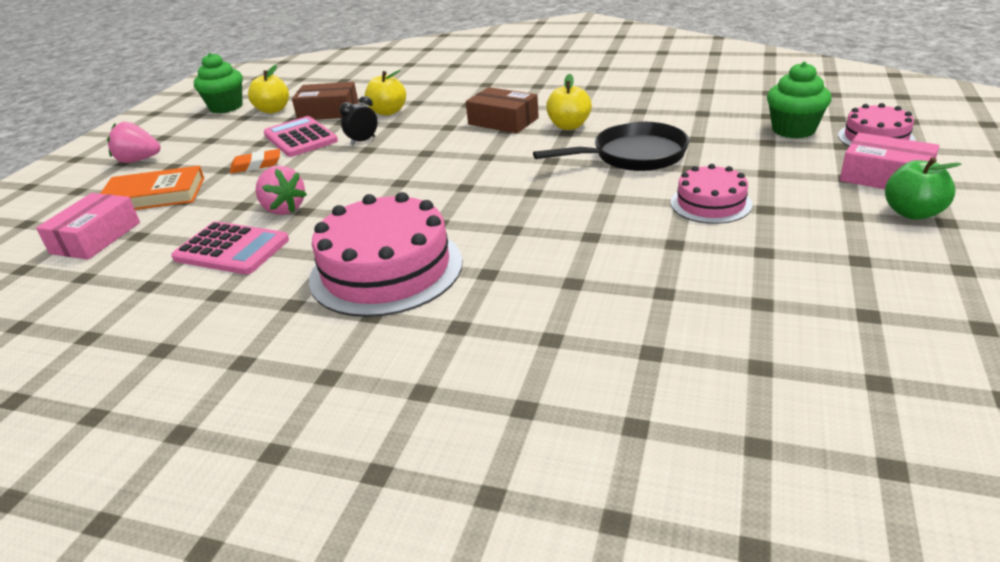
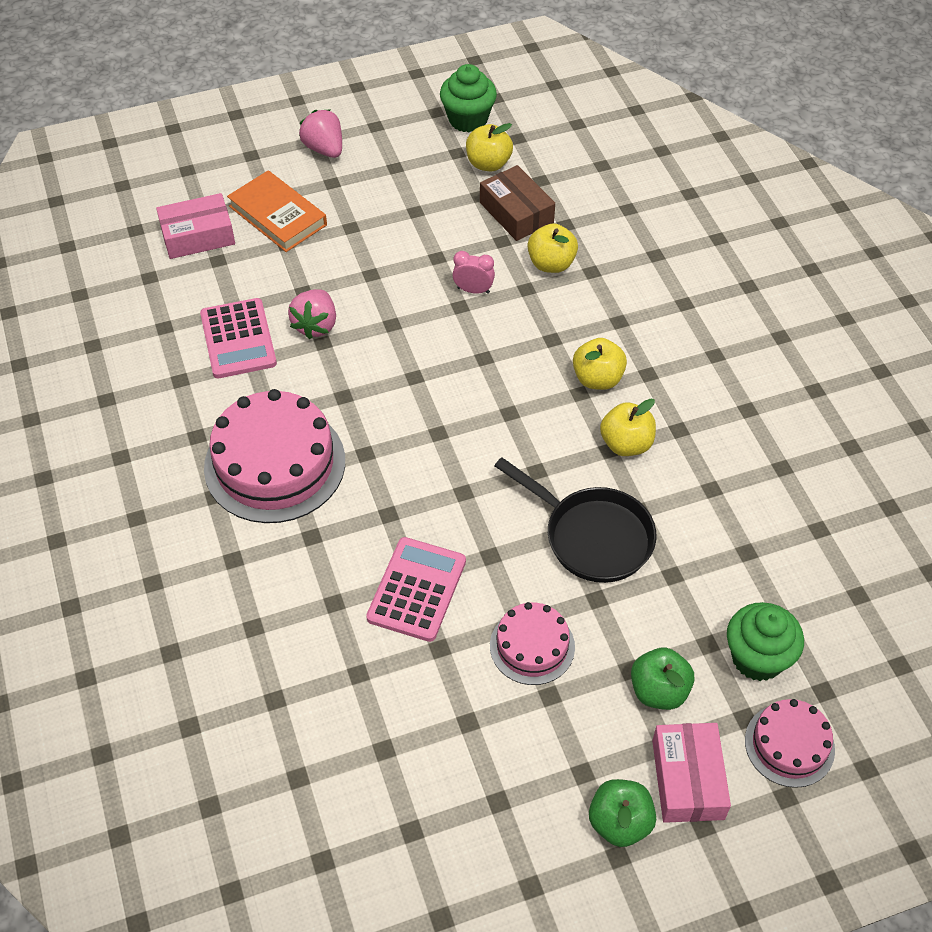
camera: 50 degrees right, 20 degrees up
orange eraser [230,149,280,173] -> none
pink calculator [264,116,338,157] -> pink calculator moved to [366,537,466,642]
black clock [339,96,377,146] -> pink clock [452,251,495,294]
brown box [466,87,539,133] -> yellow apple [573,338,627,390]
none -> green apple [631,648,695,710]

